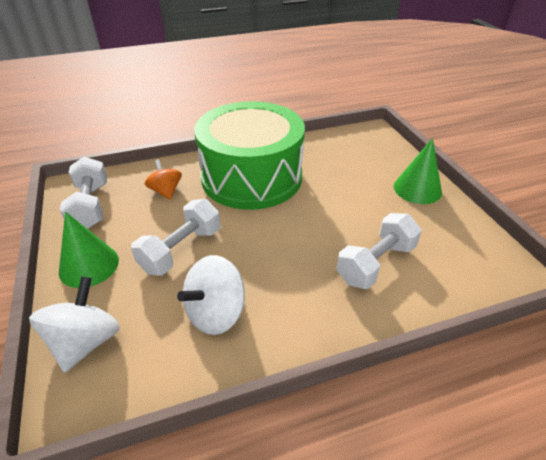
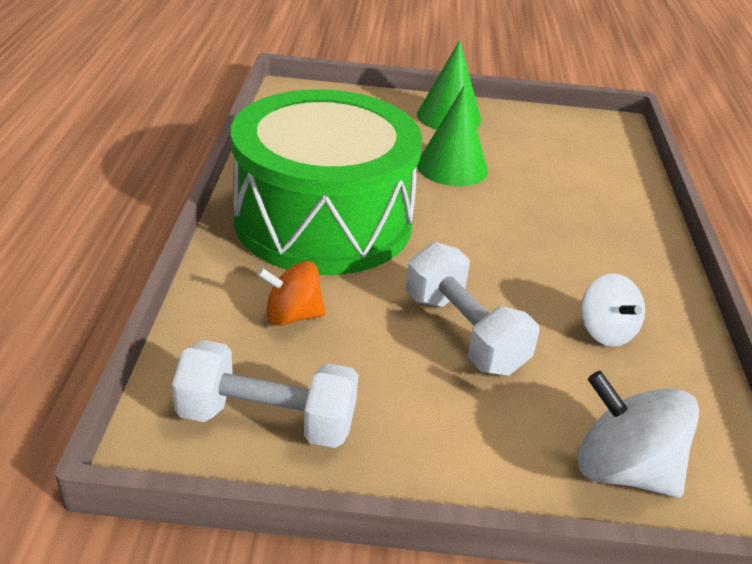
camera: 70 degrees left, 5 degrees down
green cone [59,212,119,288] -> green cone moved to [417,85,488,186]
white spinning top [177,255,245,335] -> white spinning top [581,273,645,347], size x0.66
white dumbbell [337,213,422,289] -> none

